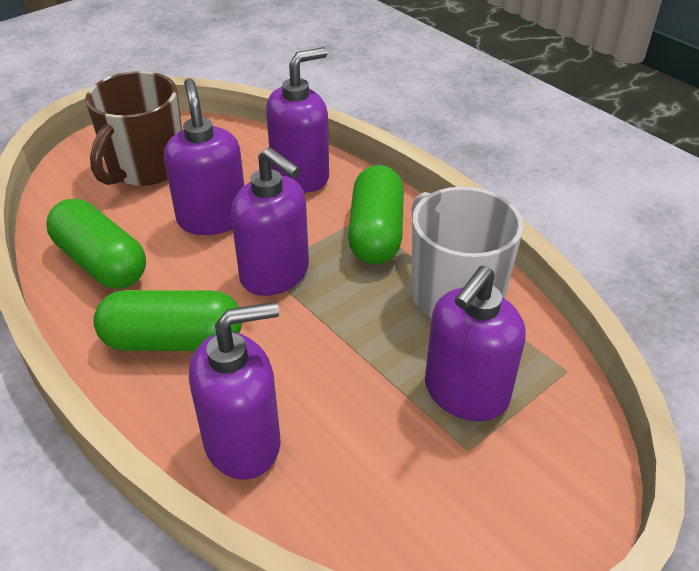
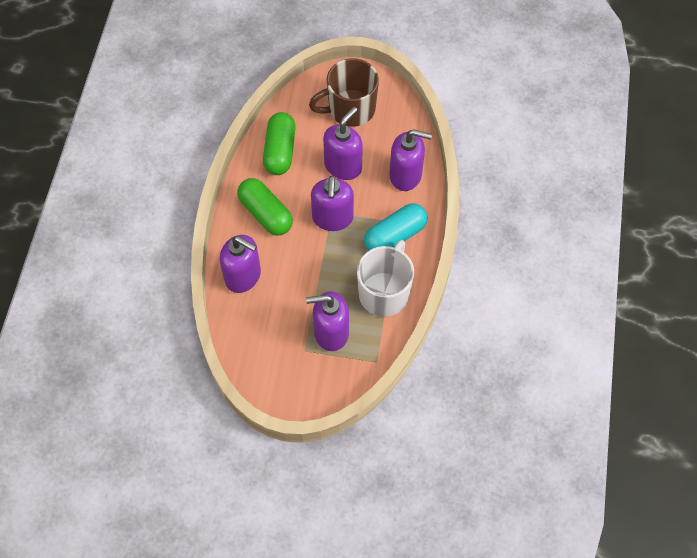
camera: 50 degrees right, 20 degrees up
green capsule [348,165,404,264] -> turquoise capsule [364,203,428,251]

